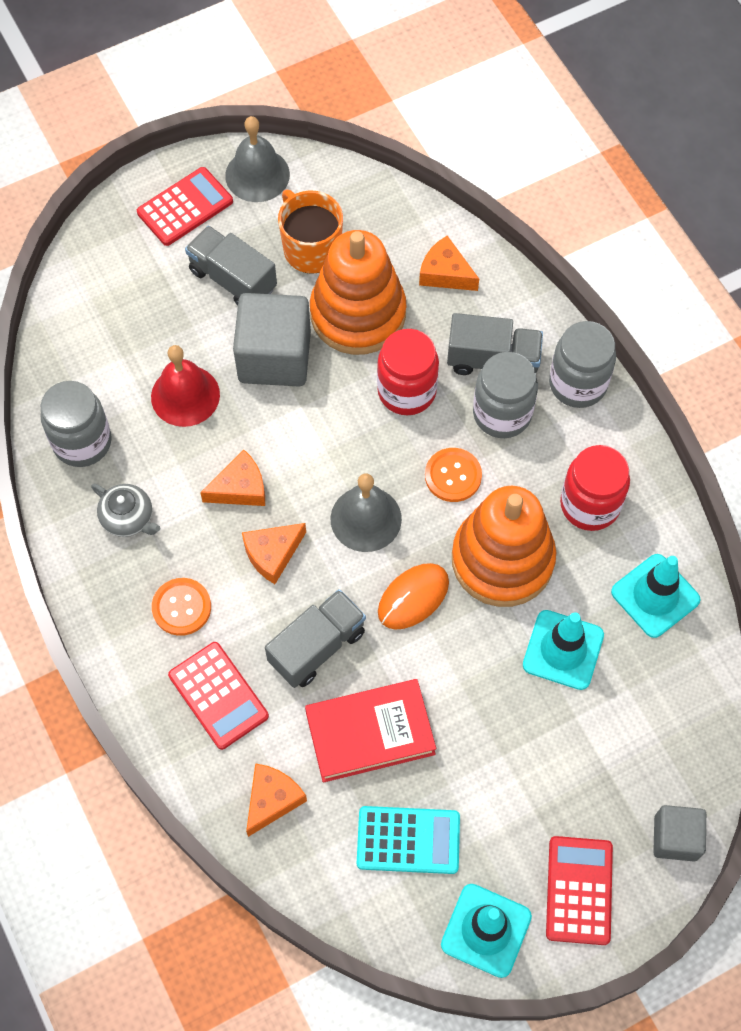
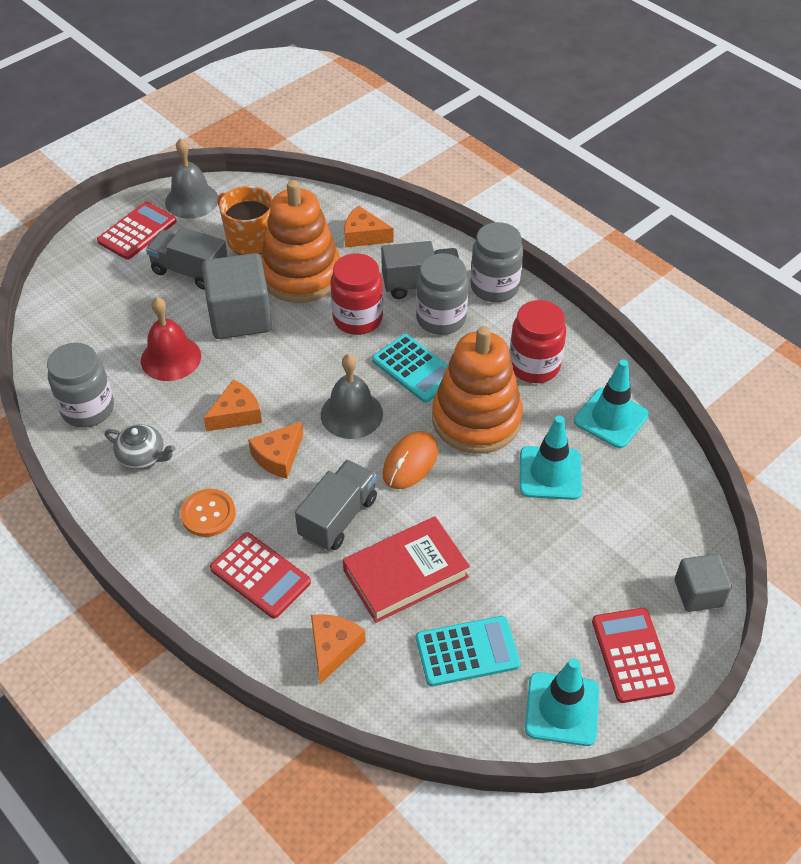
camera: 15 degrees left, 15 degrees down
orange button [425,448,482,502] -> turquoise calculator [372,334,448,403]

